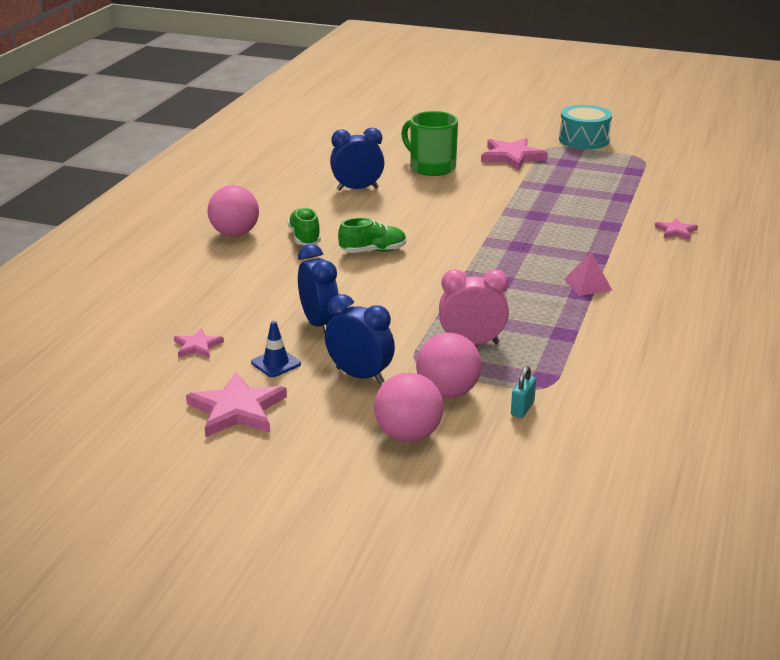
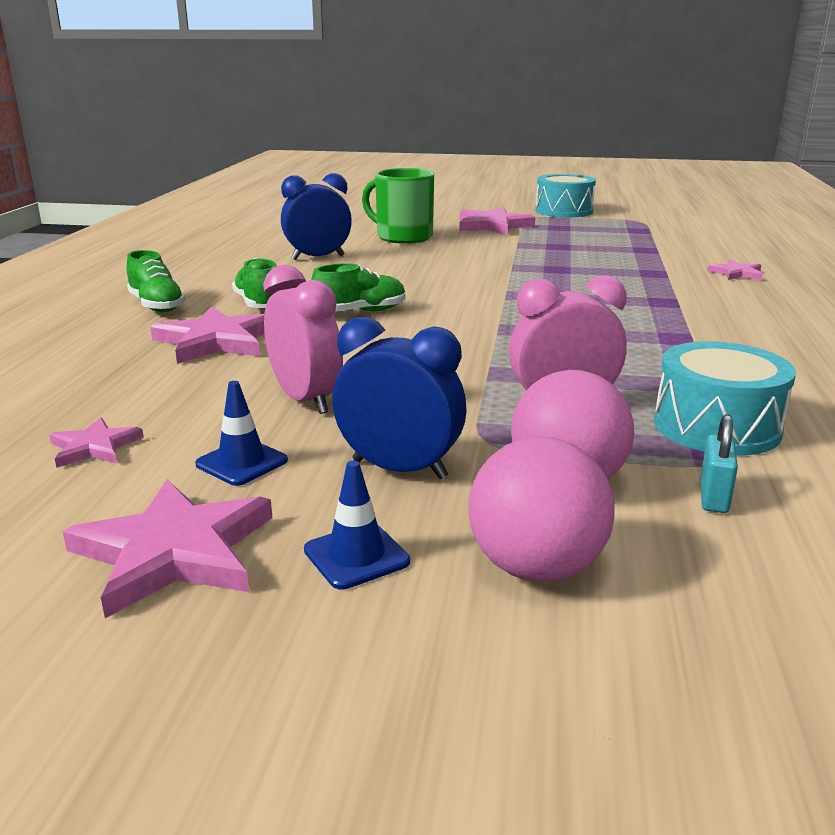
camera: 10 degrees left, 5 degrees down
pink ball [208,185,259,237] -> green shoe [127,250,186,312]
blue clock [298,244,339,333] -> pink clock [263,265,343,414]
pink pyramid [564,252,613,296] -> none
none -> pink star [151,307,264,364]
none -> blue traffic cone [304,461,410,590]
none -> turquoise drum [654,341,796,456]

